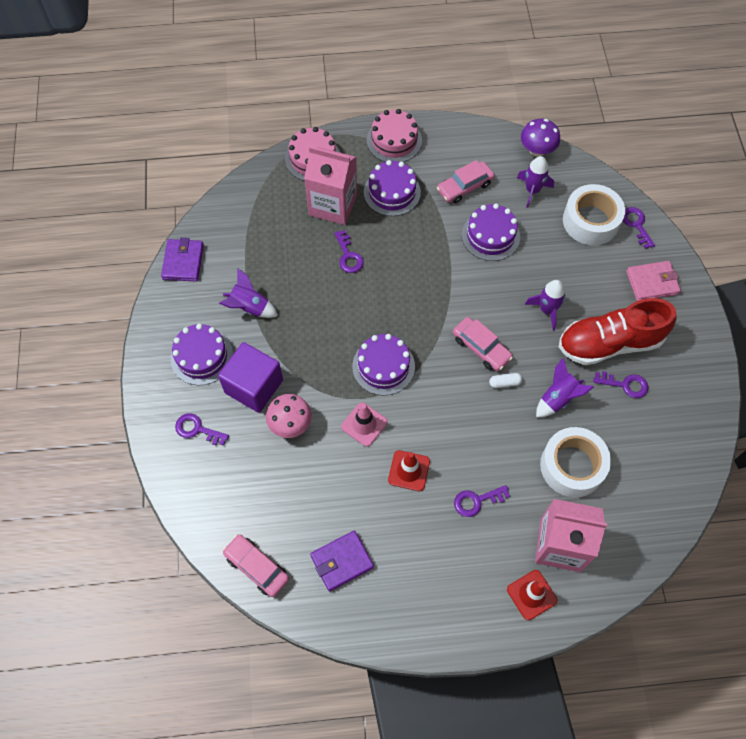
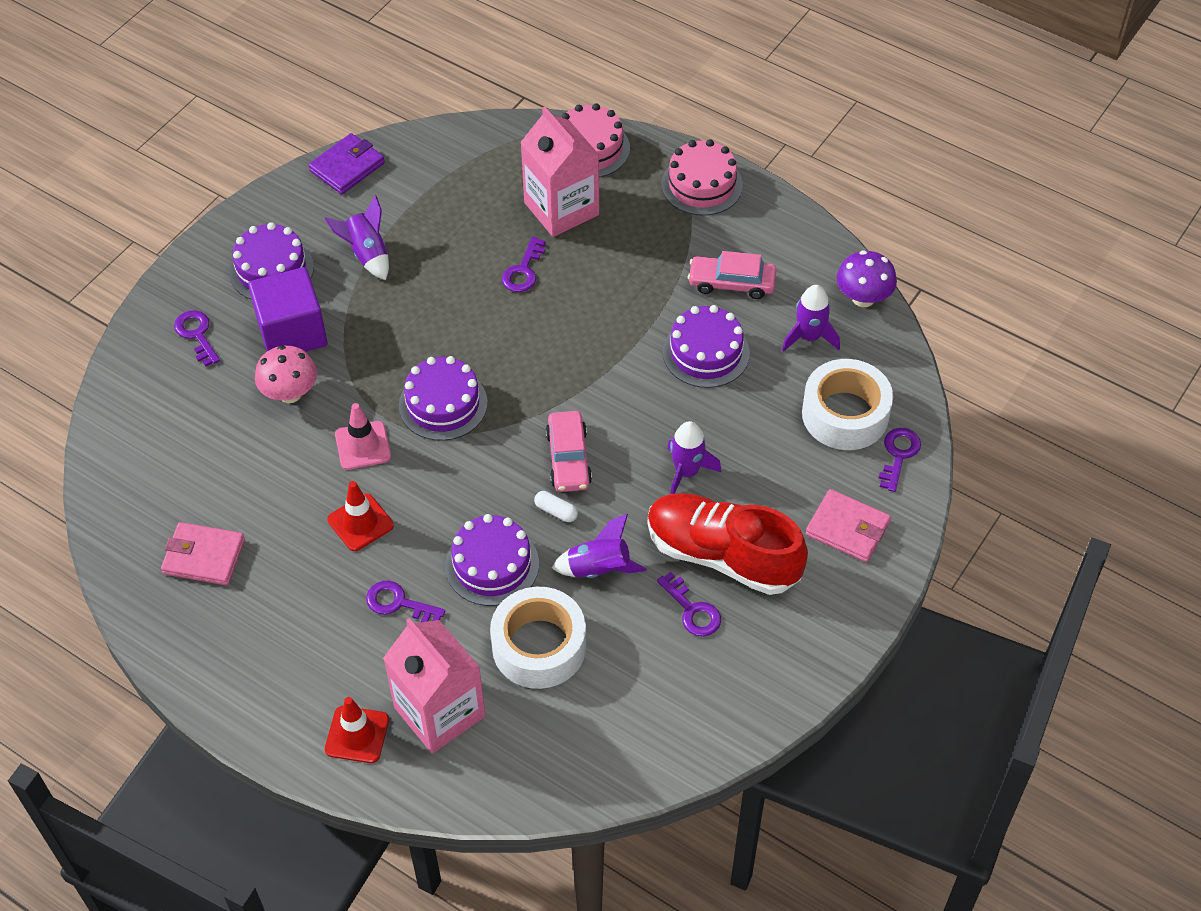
camera: 40 degrees right, 10 degrees down
pink car [222,534,289,597] -> none
purple wallet [310,530,374,591] -> pink wallet [161,522,245,585]
purple cake [364,160,421,216] -> purple cake moved to [445,514,539,606]

